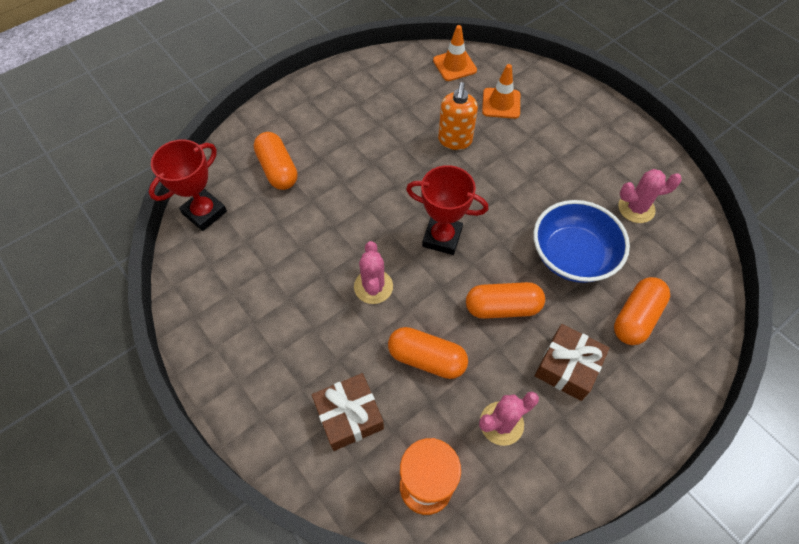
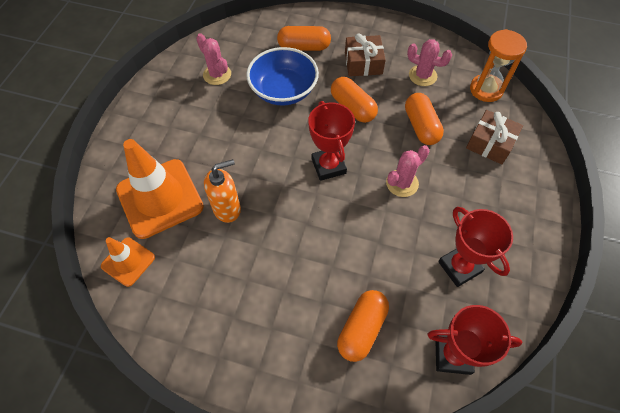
camera: 125 degrees left, 0 degrees up
orange traffic cone [482,64,520,119] -> orange traffic cone [116,139,204,239], size x1.88
none -> red trophy [438,207,513,287]

